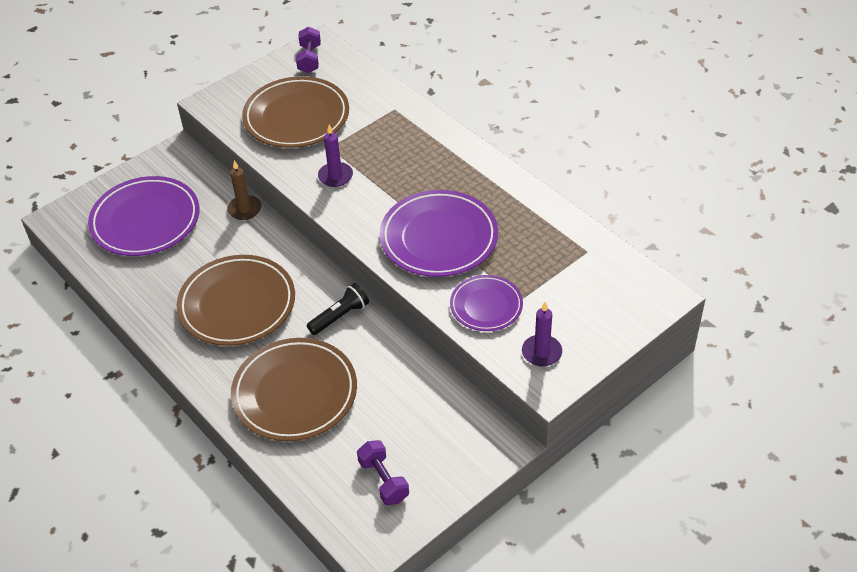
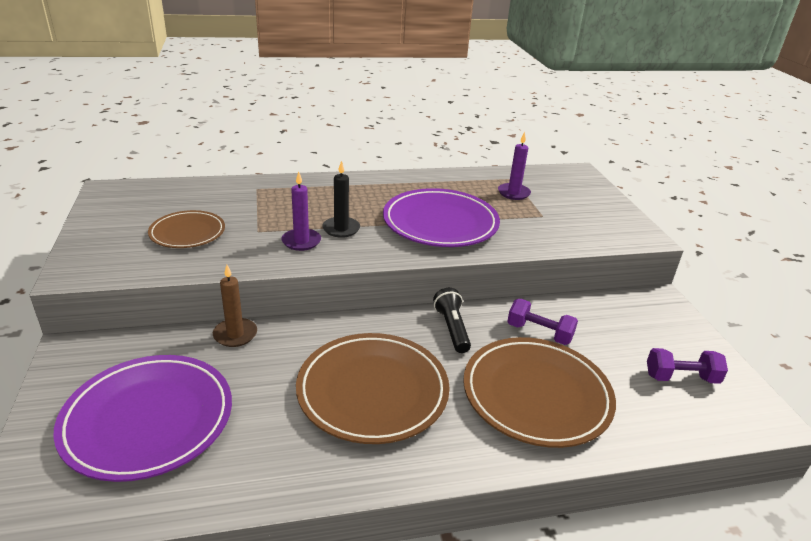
camera: 65 degrees left, 15 degrees down
brown plate [242,76,349,148] -> brown plate [148,210,225,248], size x0.58
purple dumbbell [296,26,321,73] -> purple dumbbell moved to [507,299,578,345]
purple plate [450,275,523,331] -> none
purple candle [522,302,562,367] -> purple candle moved to [498,132,531,200]
none -> black candle [322,161,360,238]

